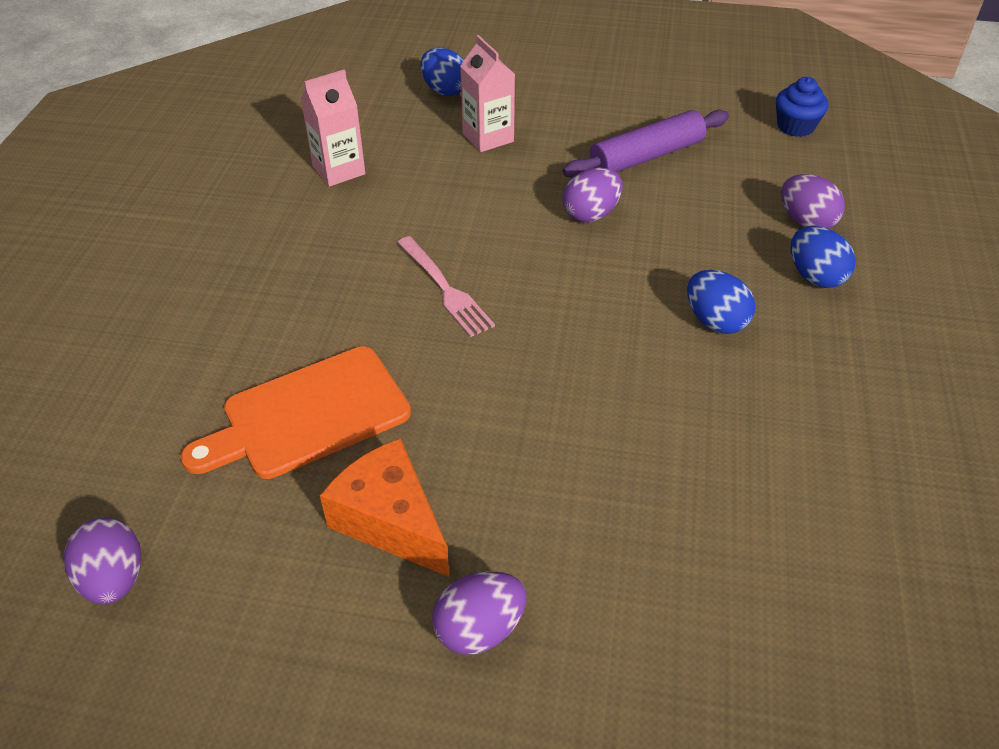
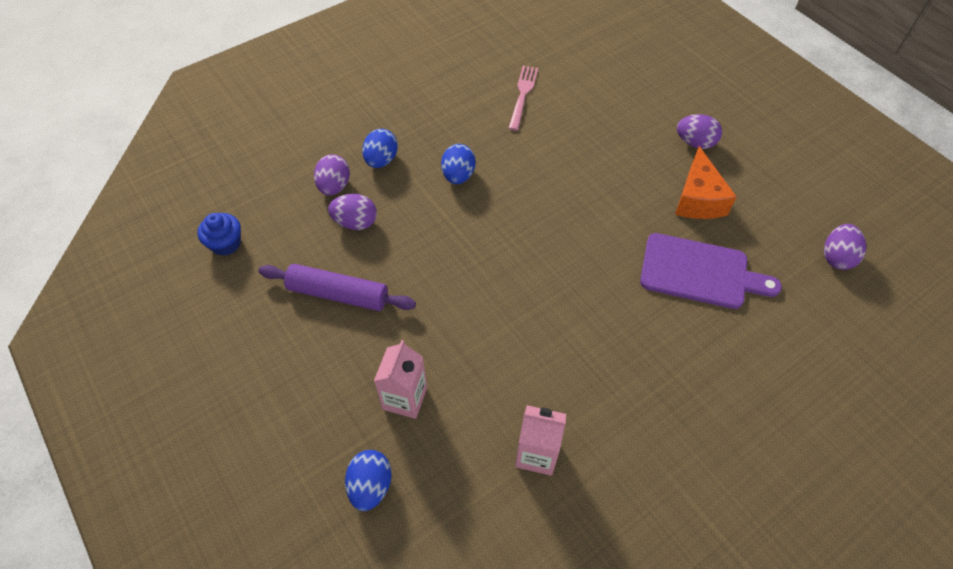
camera: 135 degrees left, 10 degrees up
orange cutting board [181,346,411,479] -> purple cutting board [640,233,782,309]
pink fork [397,236,495,337] -> pink fork moved to [508,66,538,131]
purple egg [563,167,622,222] -> purple egg moved to [328,194,377,230]

